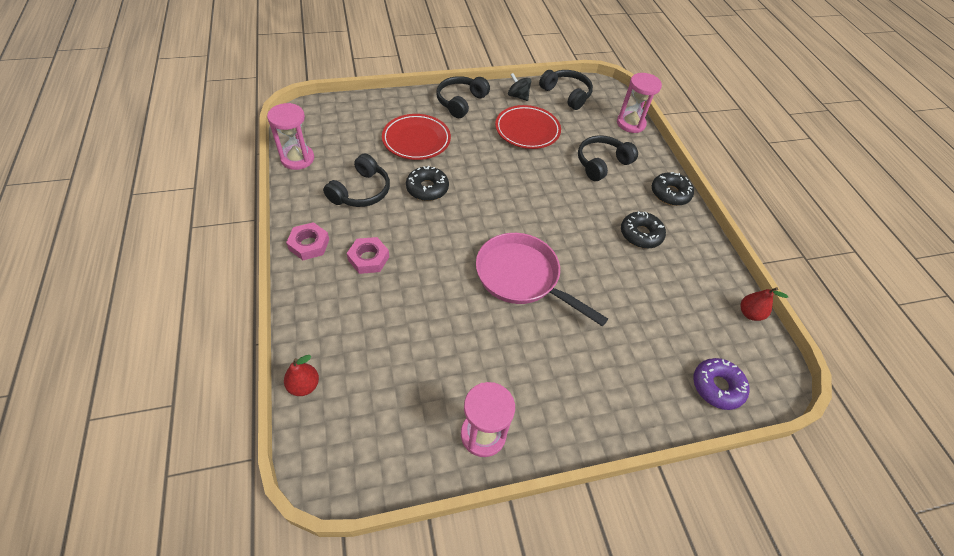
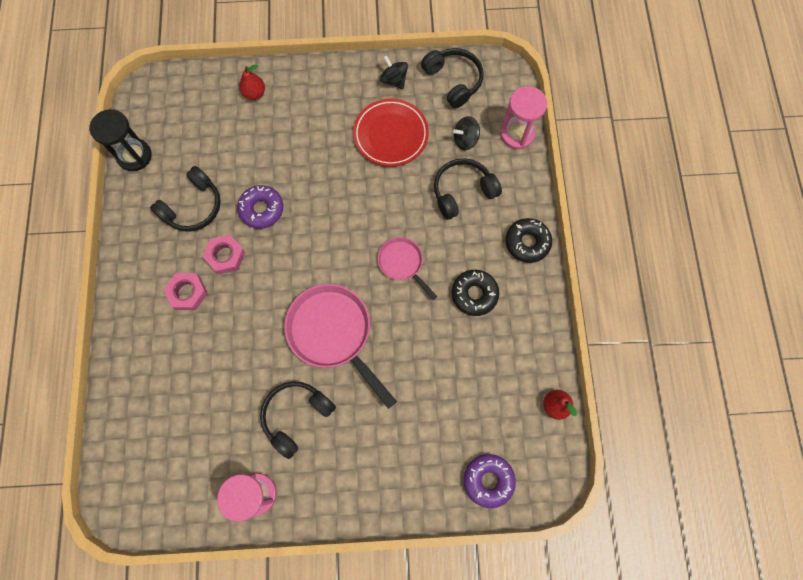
camera: 15 degrees right, 20 degrees up
pink hourglass [267,103,314,170] -> black hourglass [89,109,152,171]
red pear [284,355,319,396] -> red pear moved to [239,65,265,100]
pink nut [286,222,329,260] -> pink nut moved to [203,235,245,274]
red plate [382,114,451,160] -> none
black donut [406,166,449,201] -> purple donut [237,185,284,229]
black headphones [436,76,490,118] -> black headphones moved to [260,381,336,459]
none -> pink pan [377,237,437,300]
none -> black spinning top [453,116,480,150]

